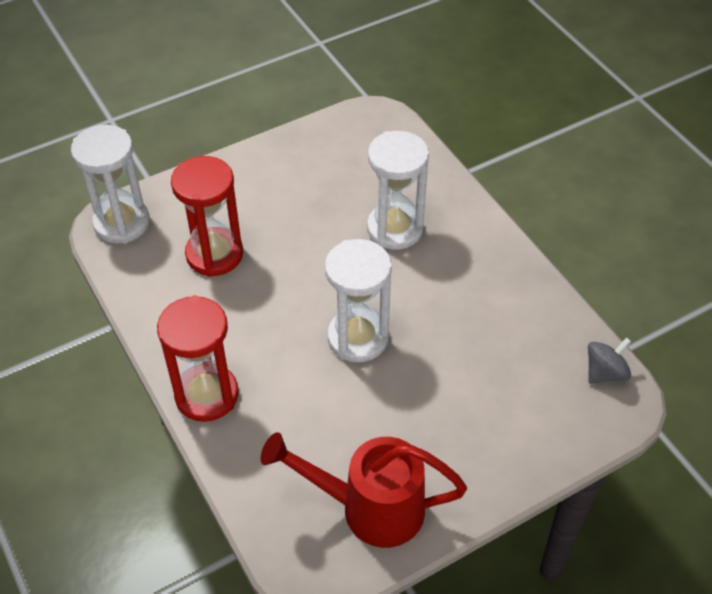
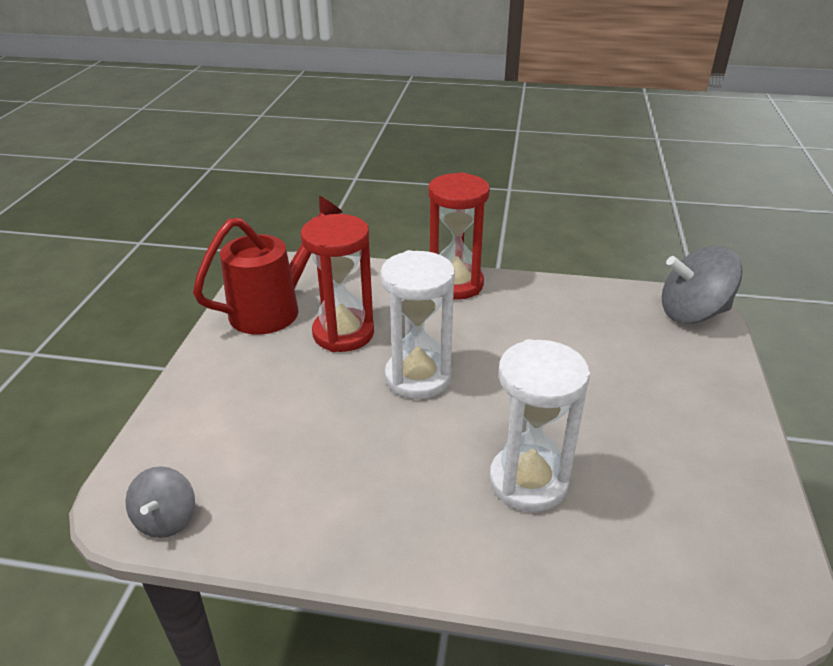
camera: 130 degrees right, 15 degrees down
white hourglass [71,125,150,244] -> grey spinning top [662,246,743,324]
red hourglass [171,156,243,277] -> red hourglass moved to [301,214,374,352]

